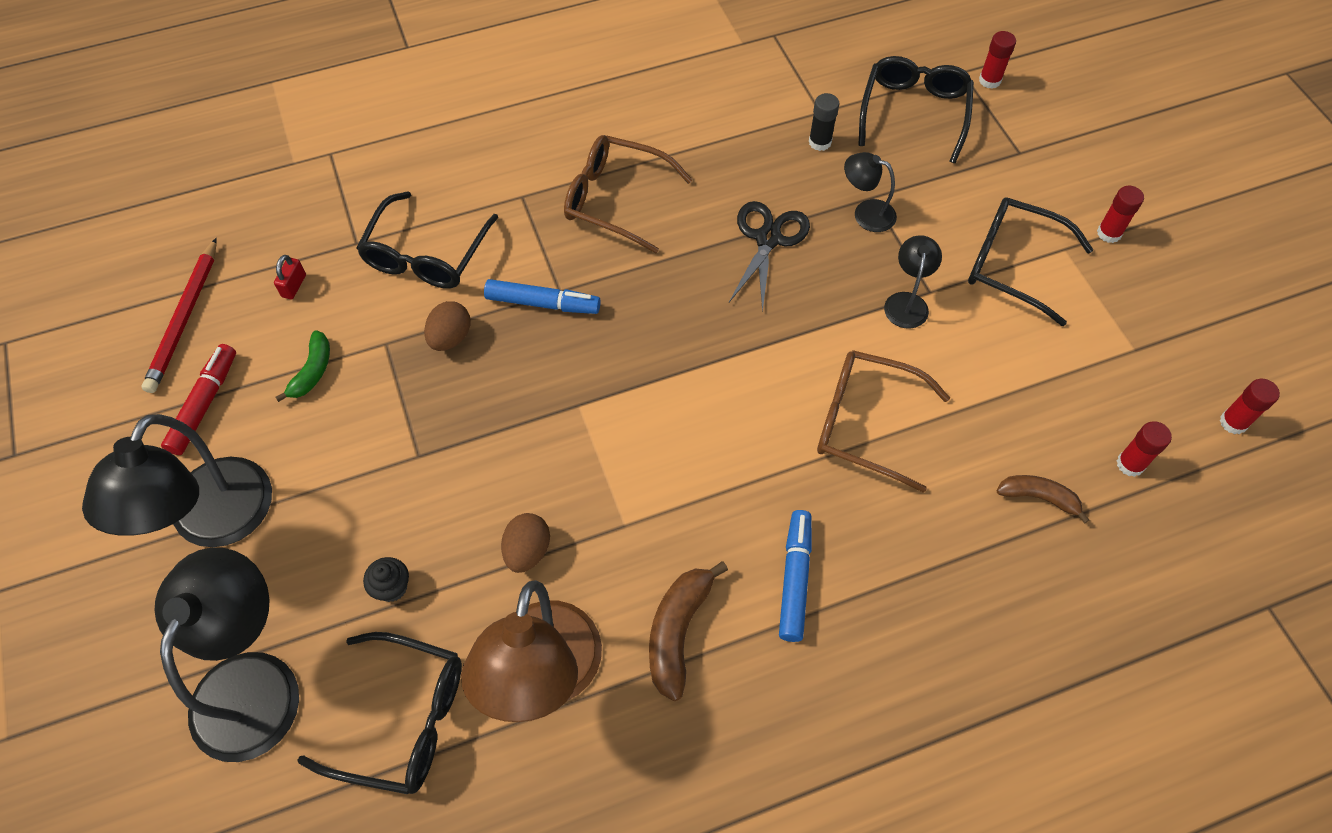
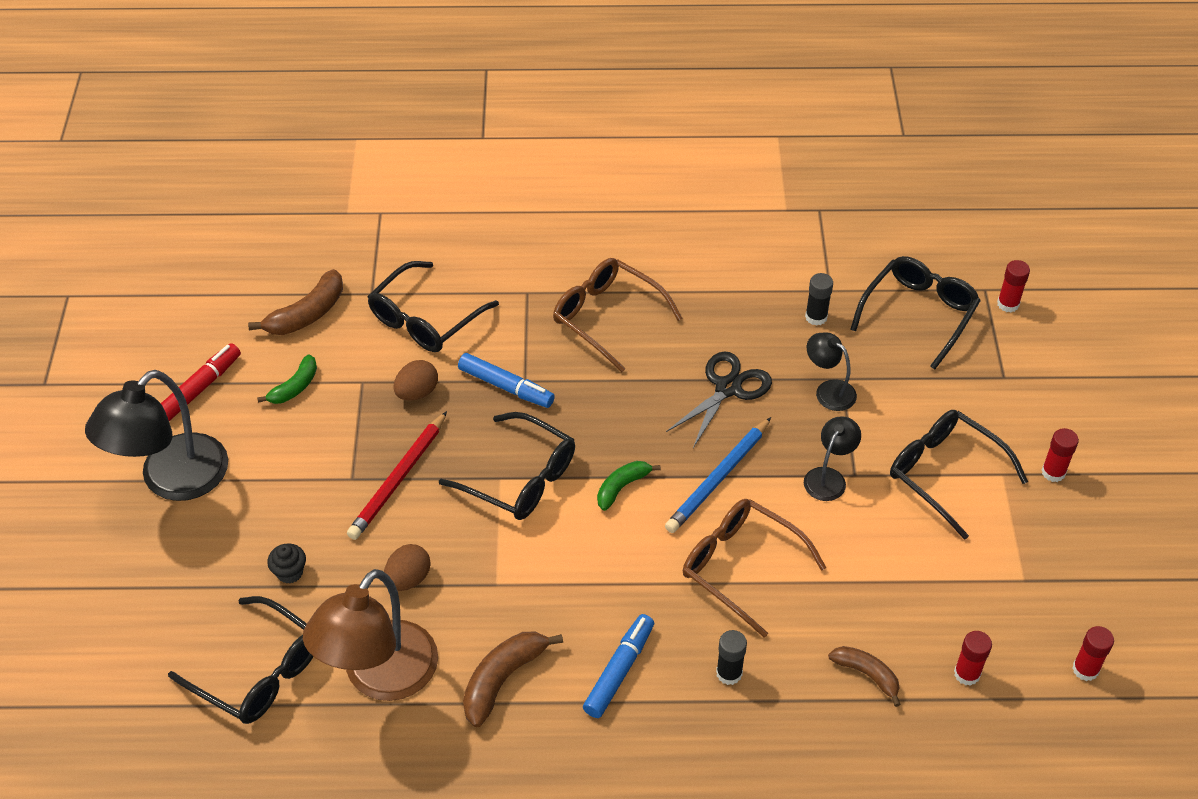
camera: 20 degrees right, 10 degrees down
red pencil [142,238,217,393] -> red pencil moved to [347,411,447,540]
black lamp [154,548,299,762] -> none
red padlock [274,255,306,299] -> brown banana [248,269,343,335]
none -> black glasses [439,412,575,520]
none -> green banana [597,461,661,511]
none -> blue pencil [665,417,771,533]
none -> black glue stick [716,630,747,685]

